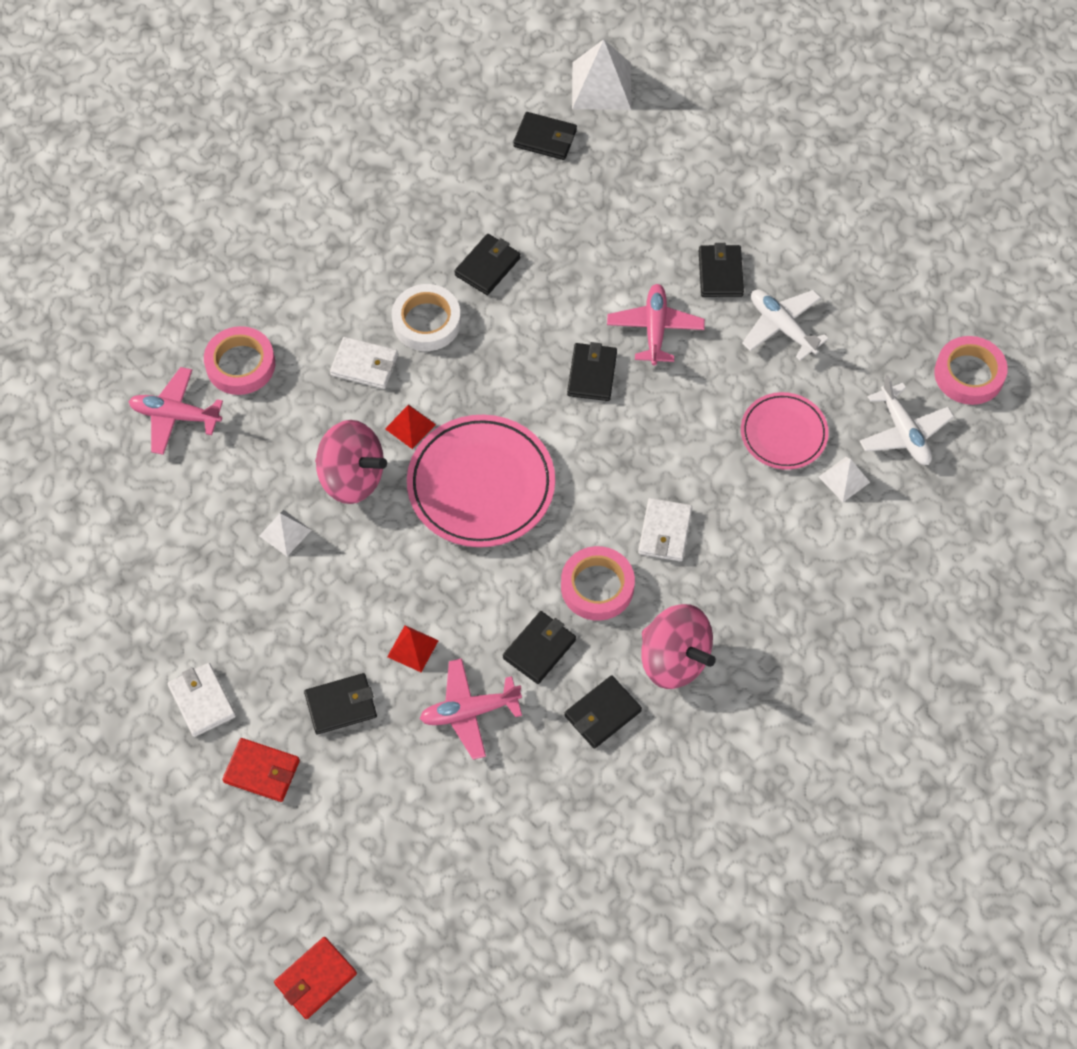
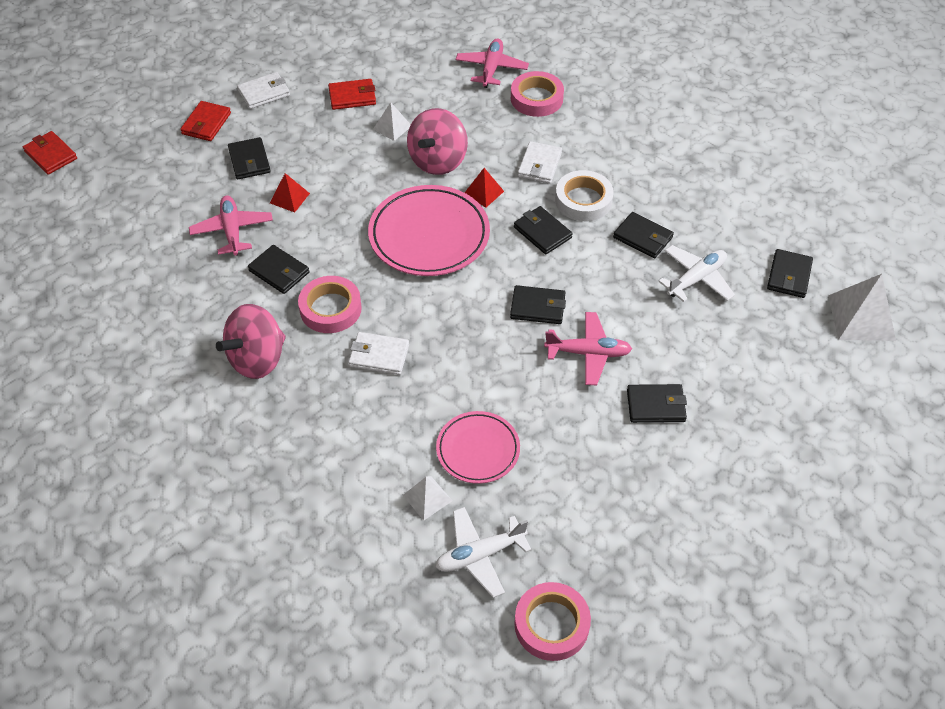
camera: 90 degrees right, 10 degrees down
black wallet [565,675,642,749] -> black wallet moved to [514,206,573,254]
white plane [742,289,829,361] -> white plane moved to [658,245,735,302]
none -> red wallet [328,79,376,110]

